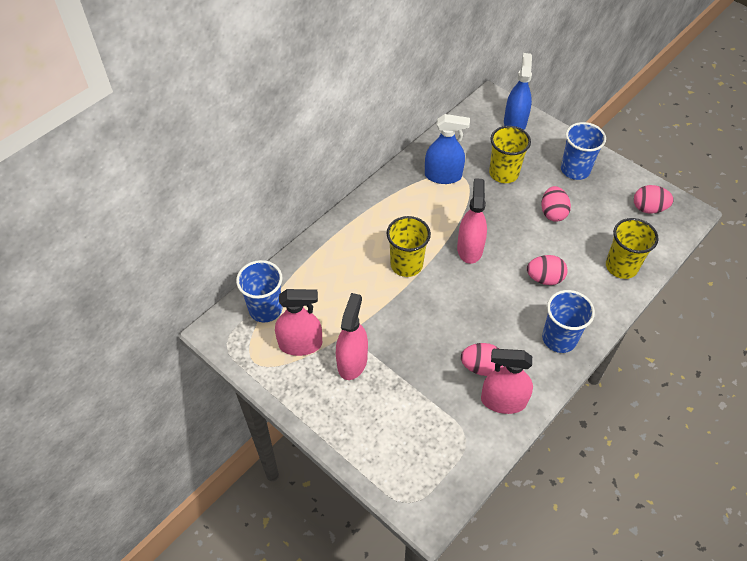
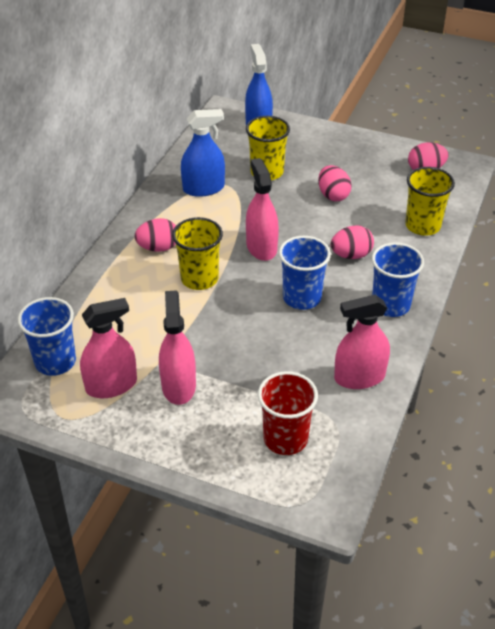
camera: 20 degrees left, 10 degrees down
pink egg [461,343,503,376] -> pink egg moved to [135,218,176,252]
blue cup [561,122,606,180] -> blue cup moved to [279,236,331,310]
none -> red cup [258,371,318,455]

